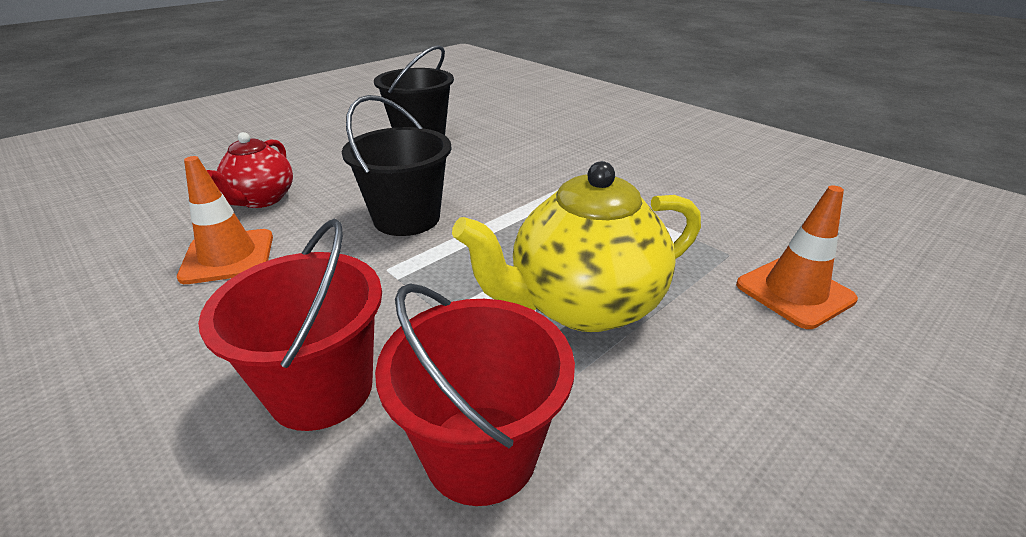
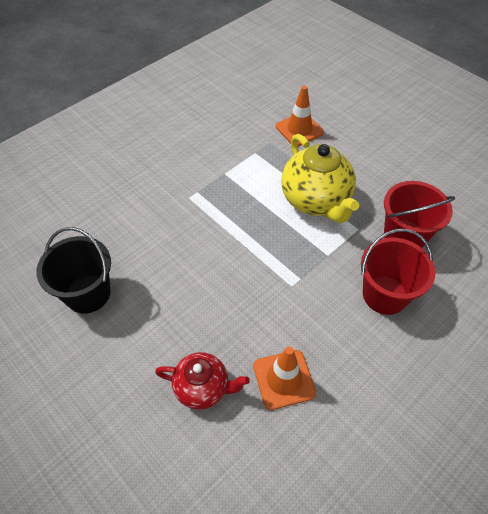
camera: 90 degrees left, 20 degrees up
black bucket [342,95,451,236] -> none

